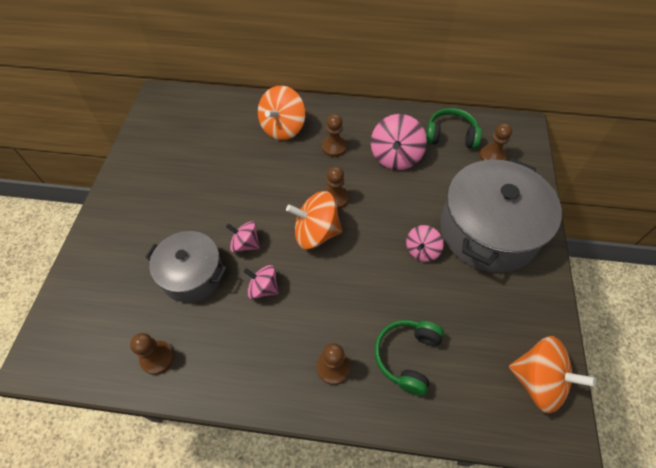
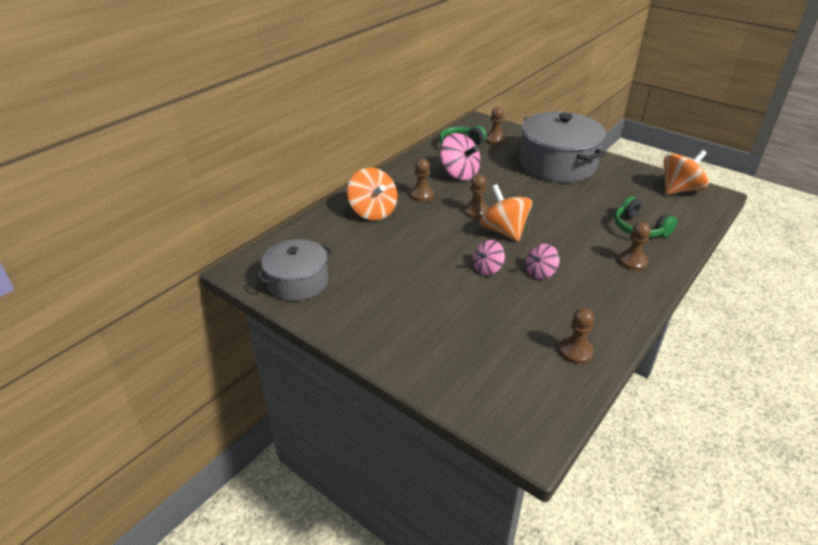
camera: 60 degrees left, 20 degrees down
grey pot [145,231,227,302] -> grey pot moved to [256,239,333,301]
orange spinning top [286,191,342,249] -> orange spinning top turned 120 degrees clockwise [480,184,532,242]
pink spinning top [406,225,443,262] -> none

